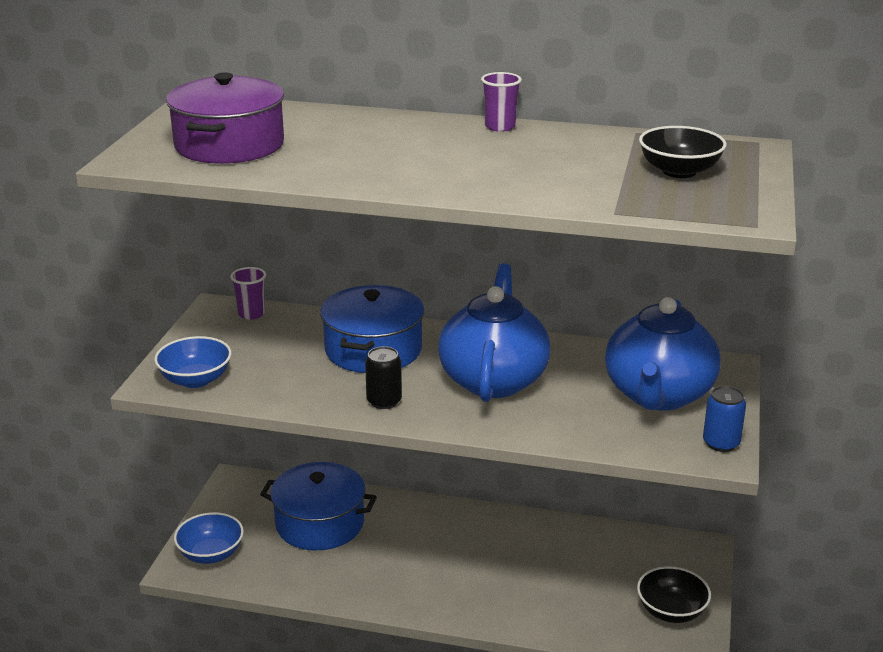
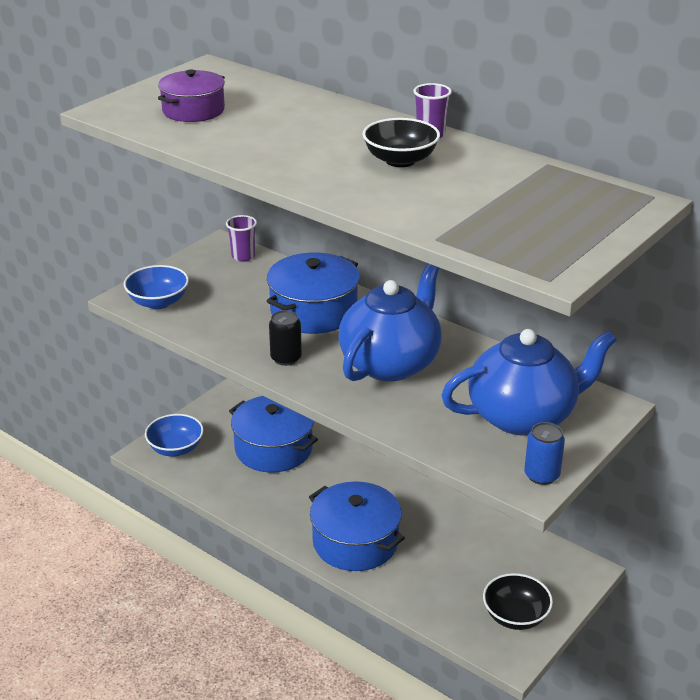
camera: 25 degrees right, 5 degrees up
purple pot [166,72,284,164] -> purple pot [158,70,225,122], size x0.66
blue teapot [605,297,721,411] -> blue teapot turned 150 degrees counterclockwise [441,329,617,435]
black bowl [639,126,727,178] -> black bowl moved to [362,118,440,167]
none -> blue pot [309,481,405,571]

